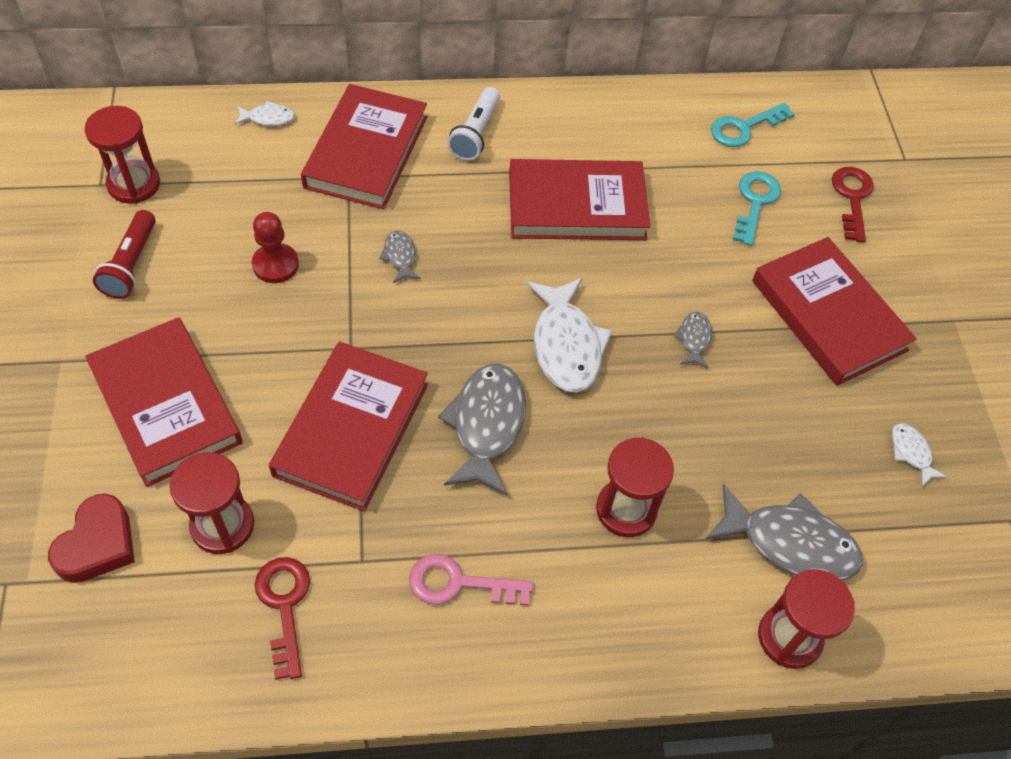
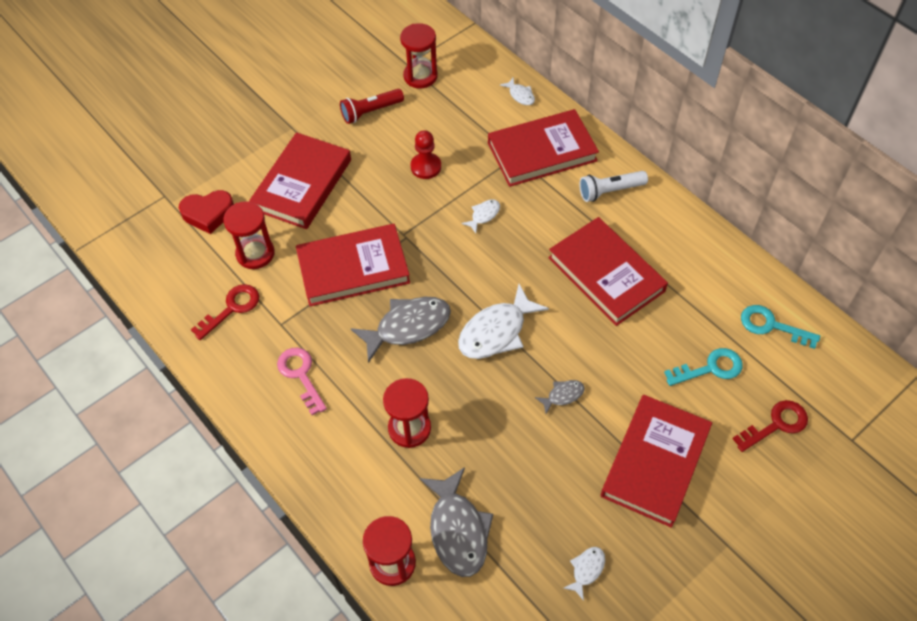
camera: 60 degrees right, 0 degrees up
grey fish [379,230,420,283] -> white fish [461,199,500,233]

